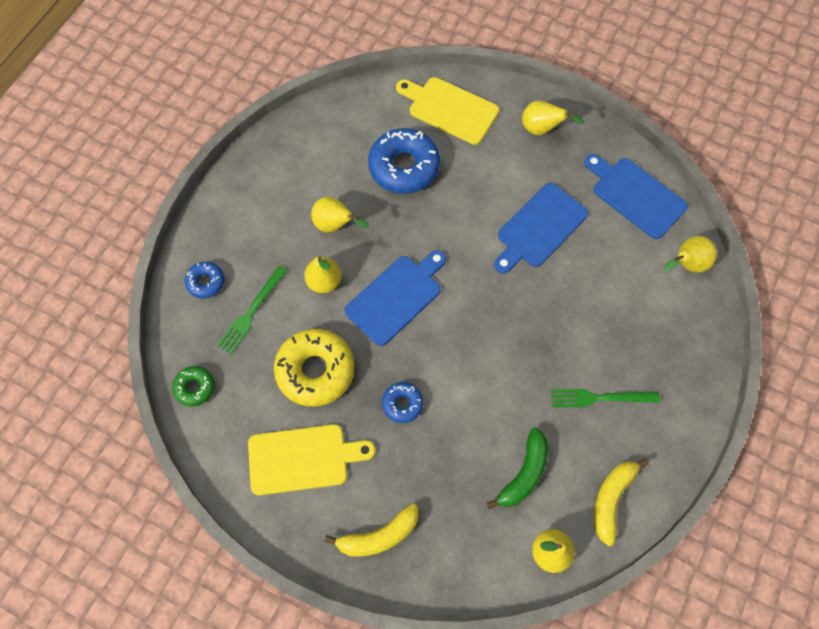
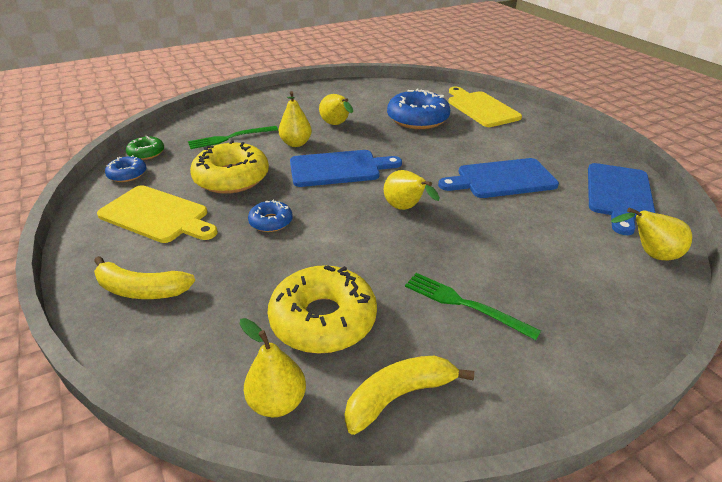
camera: 35 degrees right, 30 degrees down
blue donut [185,262,224,299] -> blue donut moved to [105,155,147,182]
green banana [486,427,548,509] -> yellow donut [268,265,377,354]
yellow pear [522,101,584,135] -> yellow pear moved to [384,170,440,210]
blue cutting board [584,154,688,239] -> blue cutting board turned 150 degrees counterclockwise [588,163,655,235]

